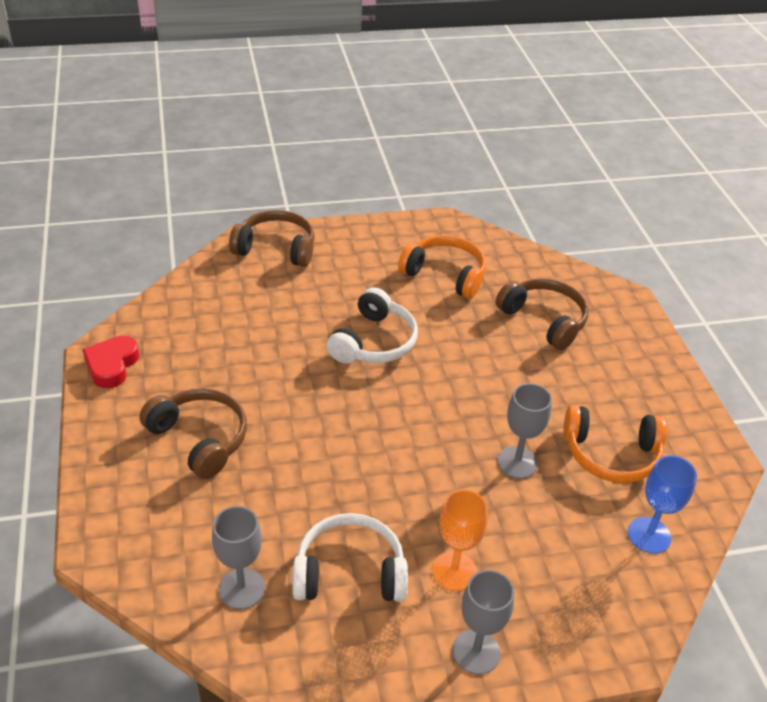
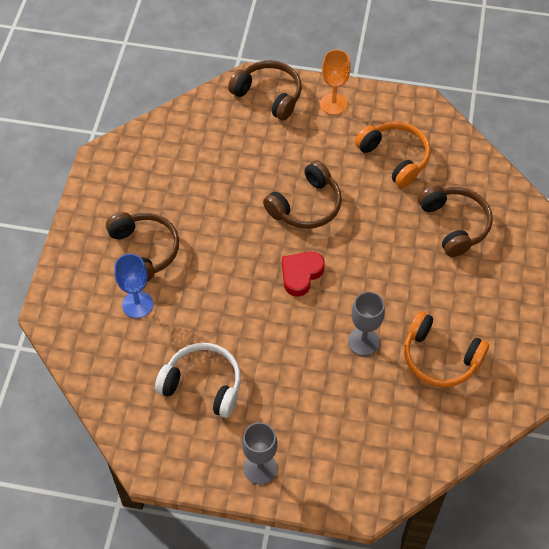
camera: 25 degrees right, 15 degrees up
red heart [82,336,139,388] -> red heart moved to [282,252,325,296]
grey goblet [212,506,265,610] -> none
white headphones [327,288,418,364] -> brown headphones [263,160,342,229]
orange goblet [432,489,488,591] -> orange goblet moved to [320,50,351,115]
blue goblet [628,455,697,554] -> blue goblet moved to [114,254,153,318]

